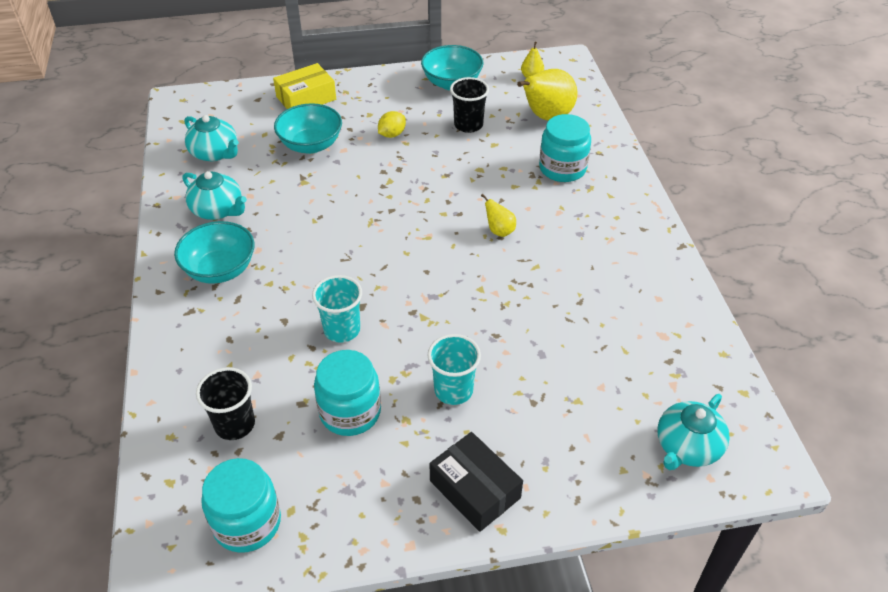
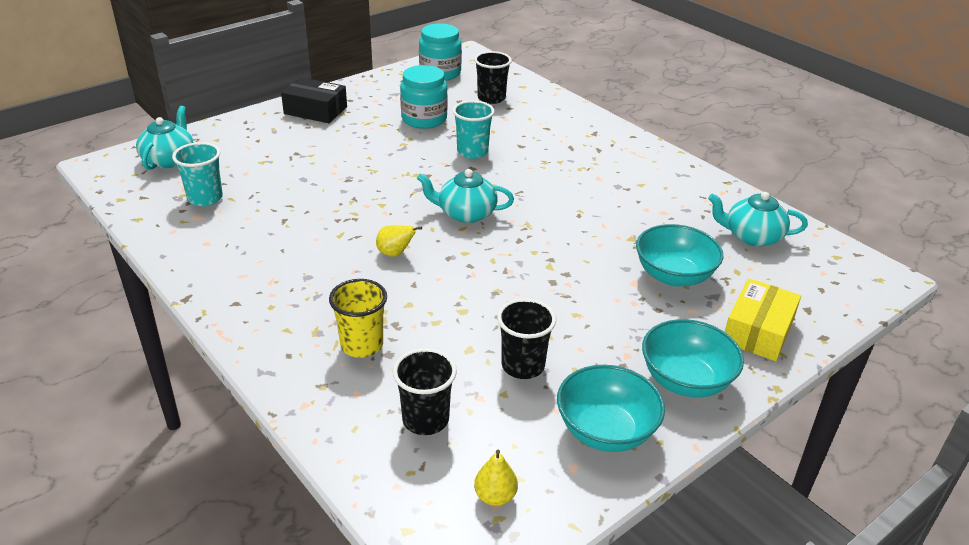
camera: 150 degrees right, 10 degrees down
turquoise bowl [174,221,254,284] -> turquoise bowl moved to [642,319,744,398]
turquoise teapot [183,171,247,220] -> turquoise teapot moved to [417,169,514,223]
yellow lemon [378,111,406,138] -> none
turquoise cup [428,334,481,405] -> turquoise cup moved to [172,142,223,206]
yellow pear [517,69,578,121] -> black cup [393,348,457,435]
turquoise jar [539,114,591,182] -> yellow cup [329,279,387,358]

